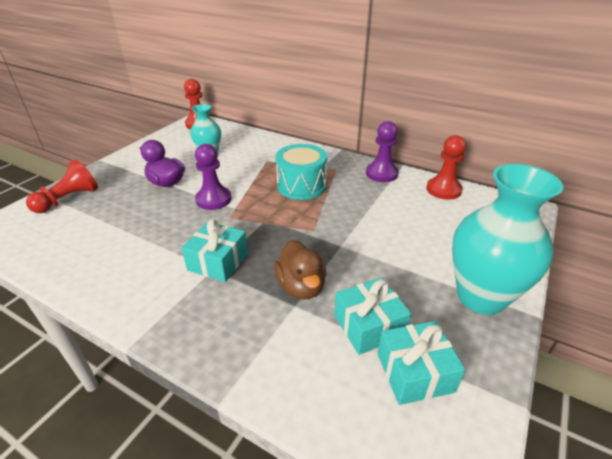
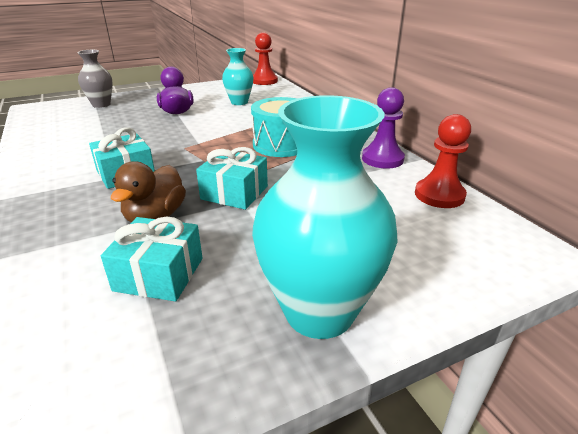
camera: 35 degrees right, 5 degrees down
red pawn [26,160,98,213] -> grey vase [77,50,113,108]
purple pawn [195,144,231,210] -> none
turquoise gift [378,321,465,405] -> turquoise gift moved to [196,147,268,210]

